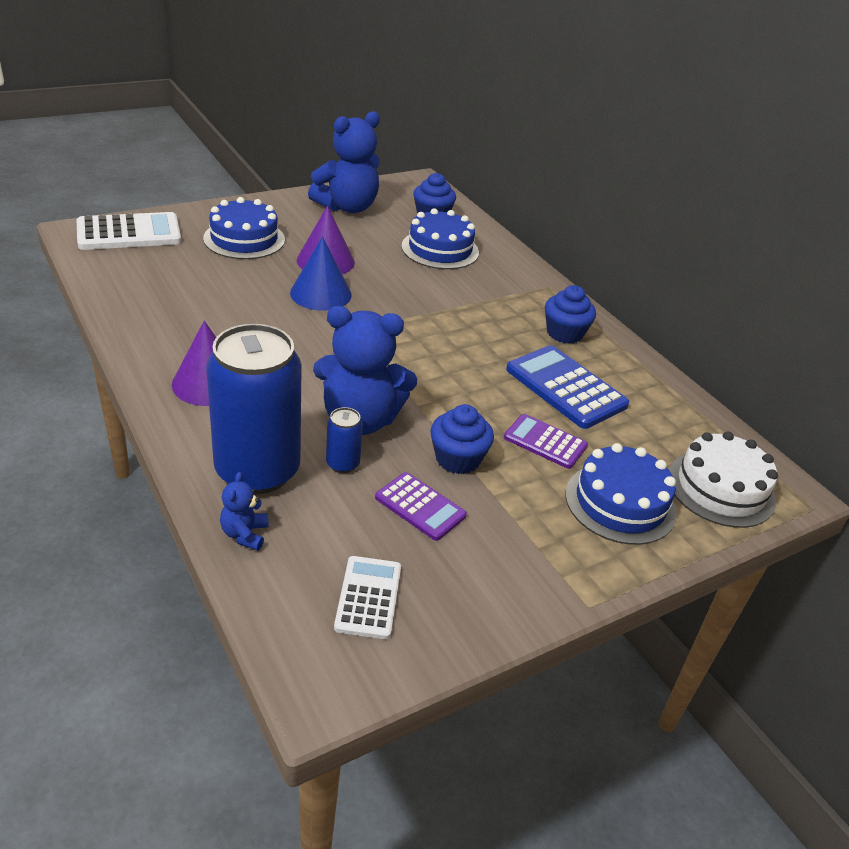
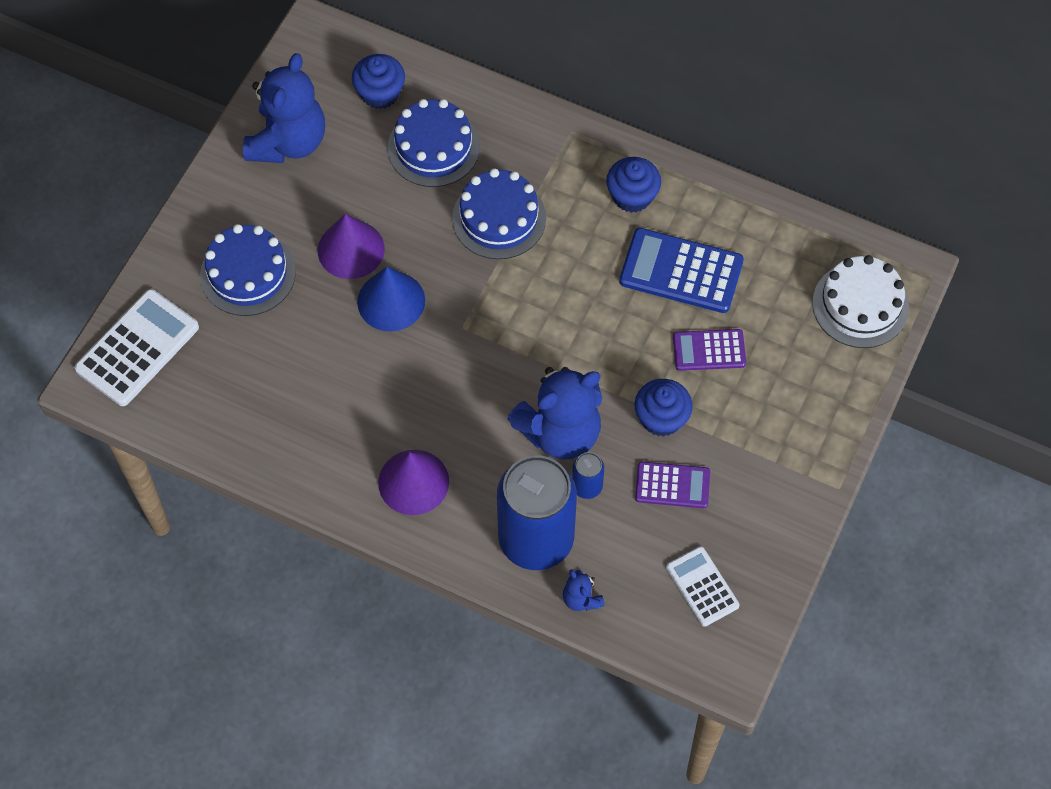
camera: 30 degrees left, 25 degrees up
blue cake [566,443,677,545] -> blue cake moved to [452,169,546,259]

